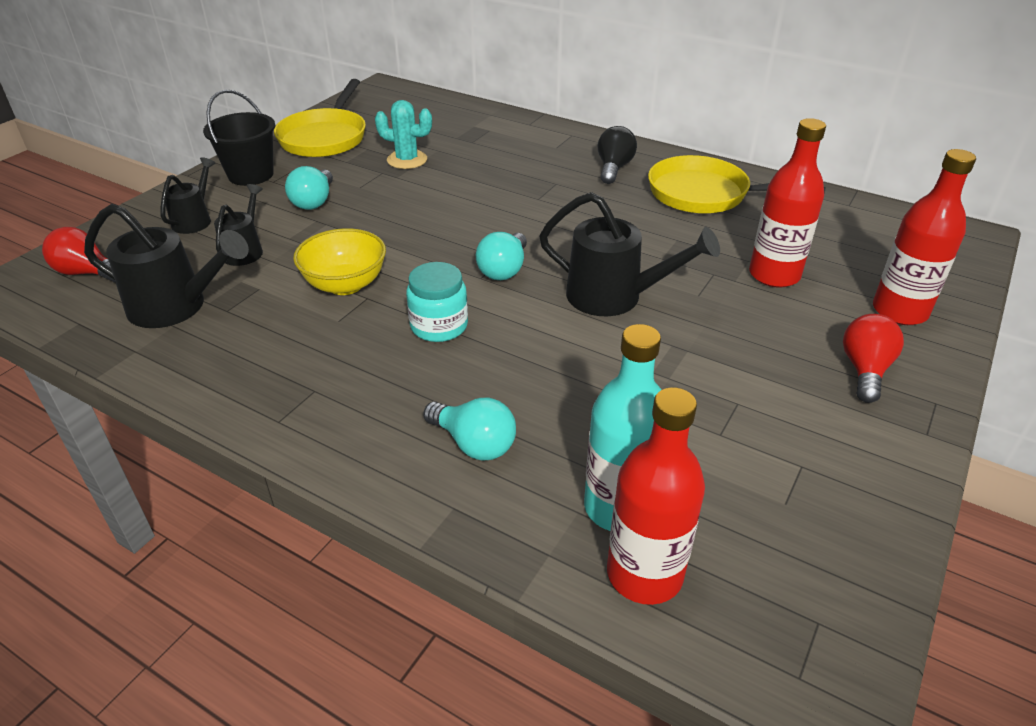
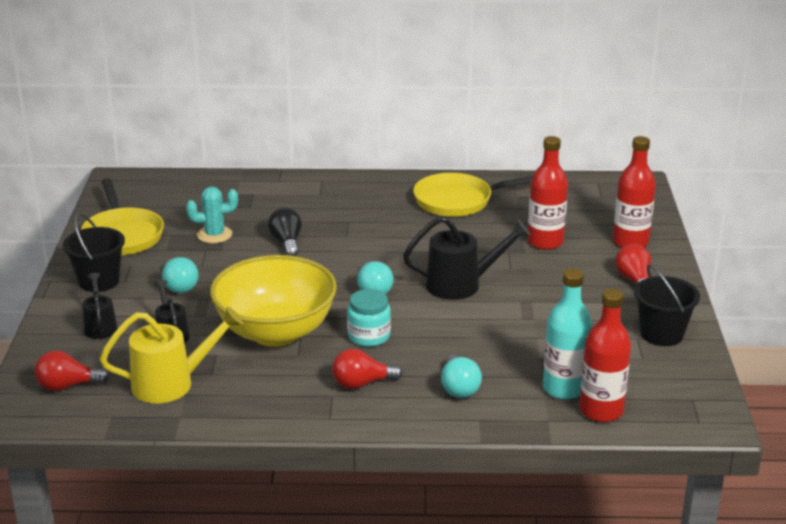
camera: 30 degrees left, 10 degrees down
black watering can [84,204,249,328] -> yellow watering can [100,306,243,404]
yellow bowl [293,228,386,295] -> yellow bowl [210,255,337,347], size x1.79
turquoise light bulb [423,398,516,461] -> turquoise light bulb turned 75 degrees clockwise [441,354,482,398]
black light bulb [598,126,637,184] -> black light bulb moved to [268,208,302,256]
none -> red light bulb [332,349,403,389]
none -> black bucket [634,264,700,346]

